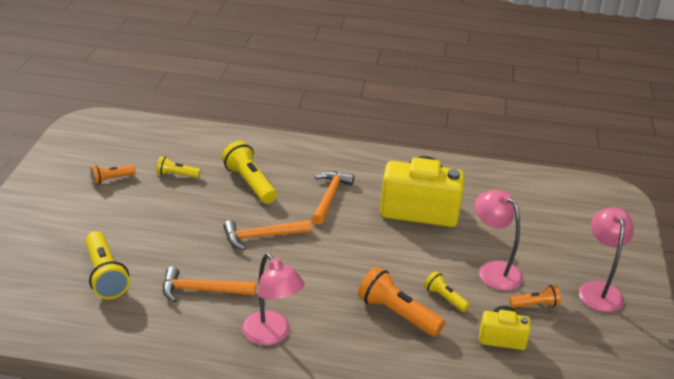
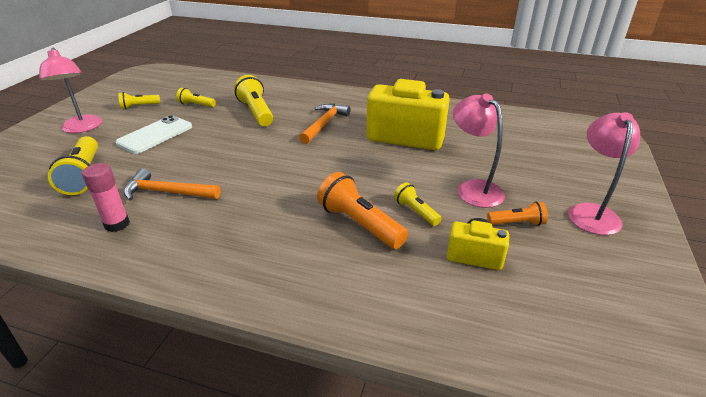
camera: 10 degrees right, 0 degrees up
orange flashlight [90,165,135,184] -> yellow flashlight [118,92,160,109]
orange hammer [223,220,312,250] -> none
pink lamp [242,253,305,345] -> pink lamp moved to [39,48,102,133]
none -> pink glue stick [82,163,130,232]
none -> white phone [115,115,192,154]

